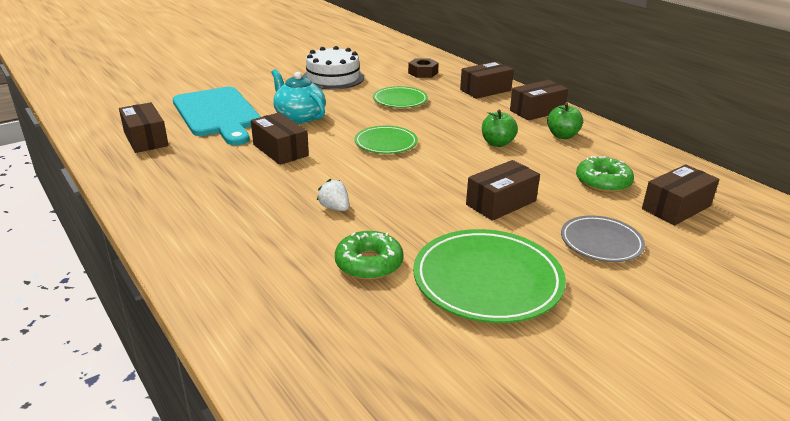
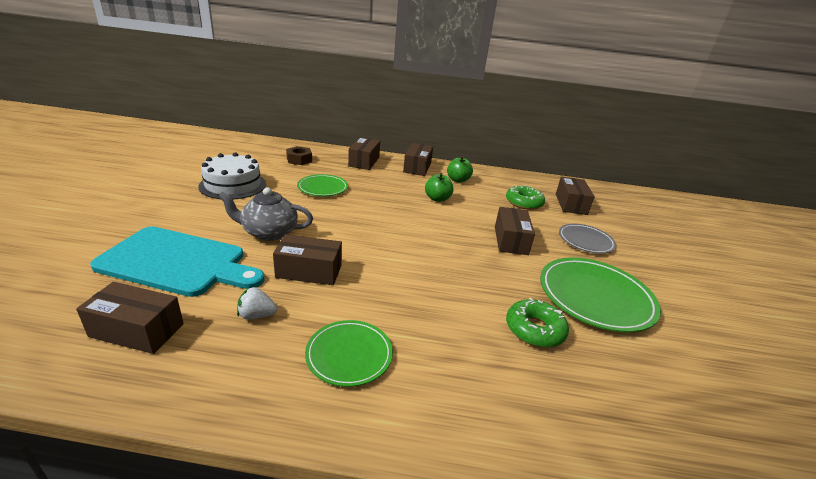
camera: 50 degrees left, 0 degrees up
turquoise teapot [271,69,326,124] -> grey teapot [218,187,313,241]
white strawberry [317,179,349,211] -> white strawberry moved to [237,286,277,319]
green plate [355,126,418,154] -> green plate moved to [305,320,393,387]

